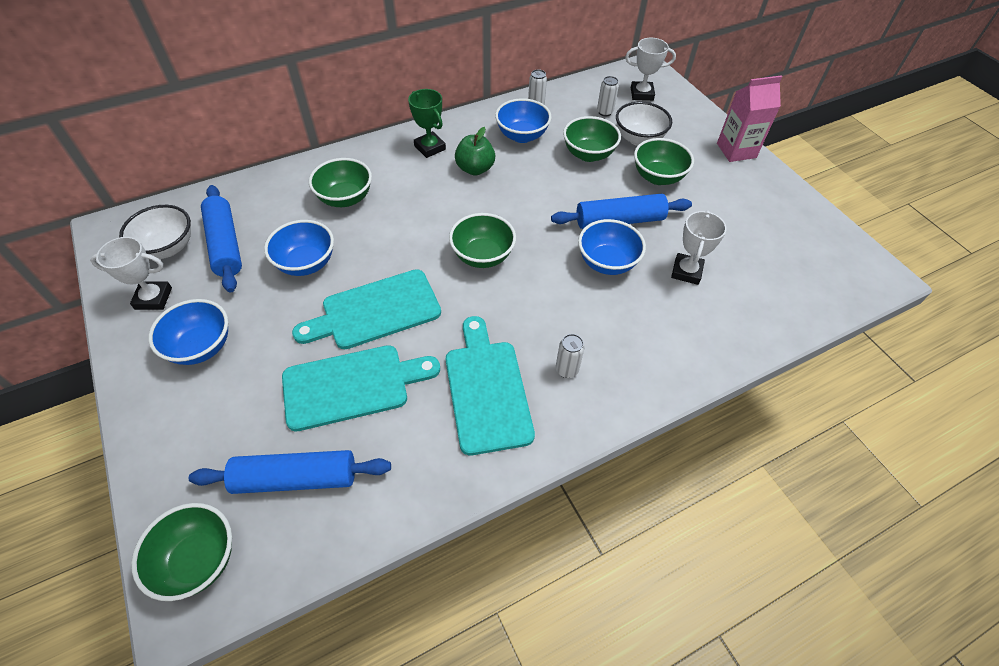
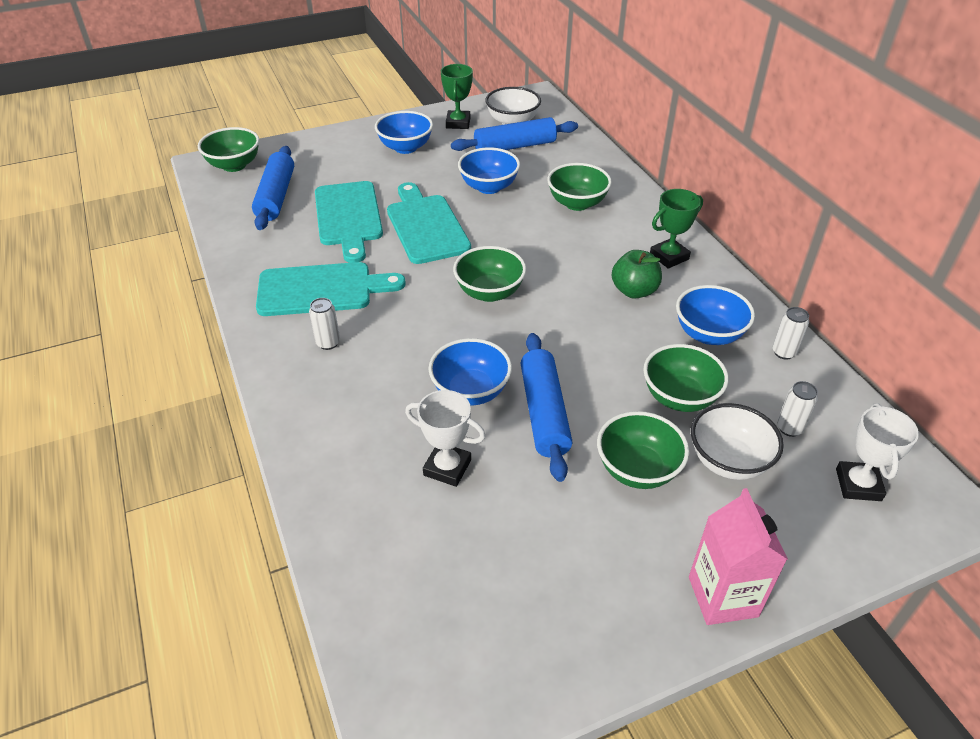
camera: 95 degrees right, 10 degrees down
white trophy [90,237,172,310] -> green trophy [441,64,473,129]

